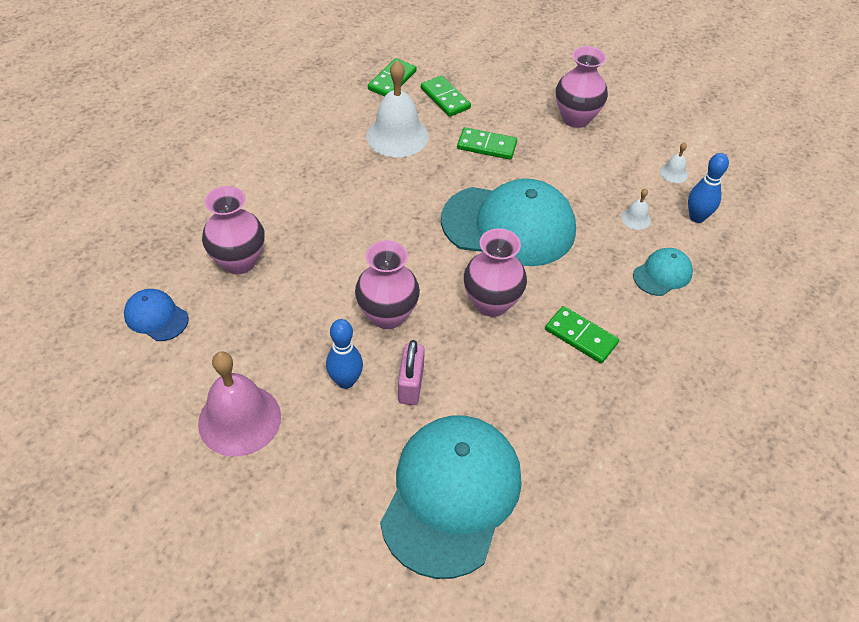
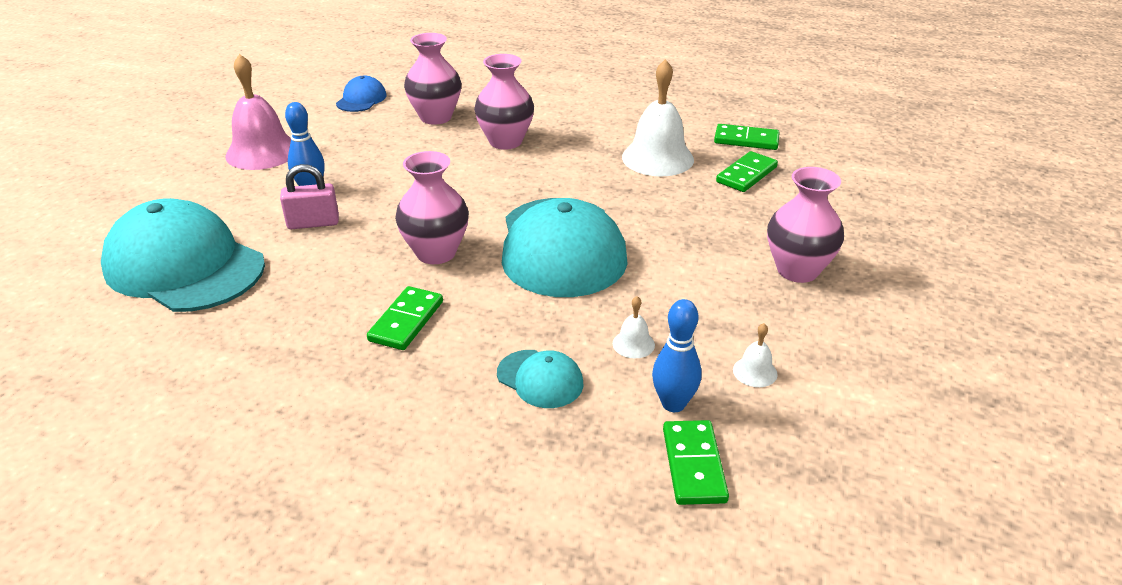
camera: 75 degrees right, 15 degrees down
pink vase [355,240,420,329] -> pink vase moved to [474,54,534,150]
turquoise cap [380,416,522,579] -> turquoise cap turned 150 degrees counterclockwise [101,198,265,312]
green domino [457,127,517,160] -> green domino moved to [663,420,729,505]

